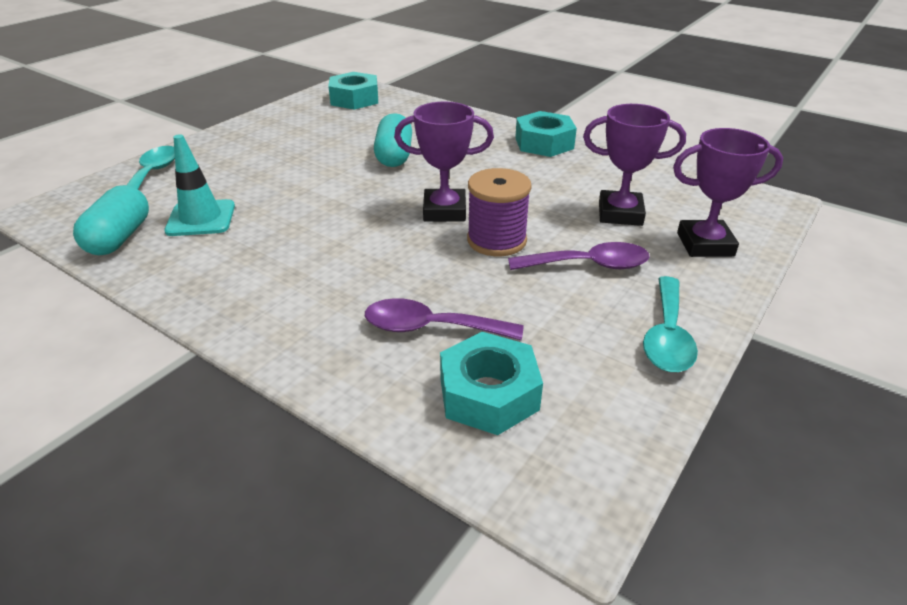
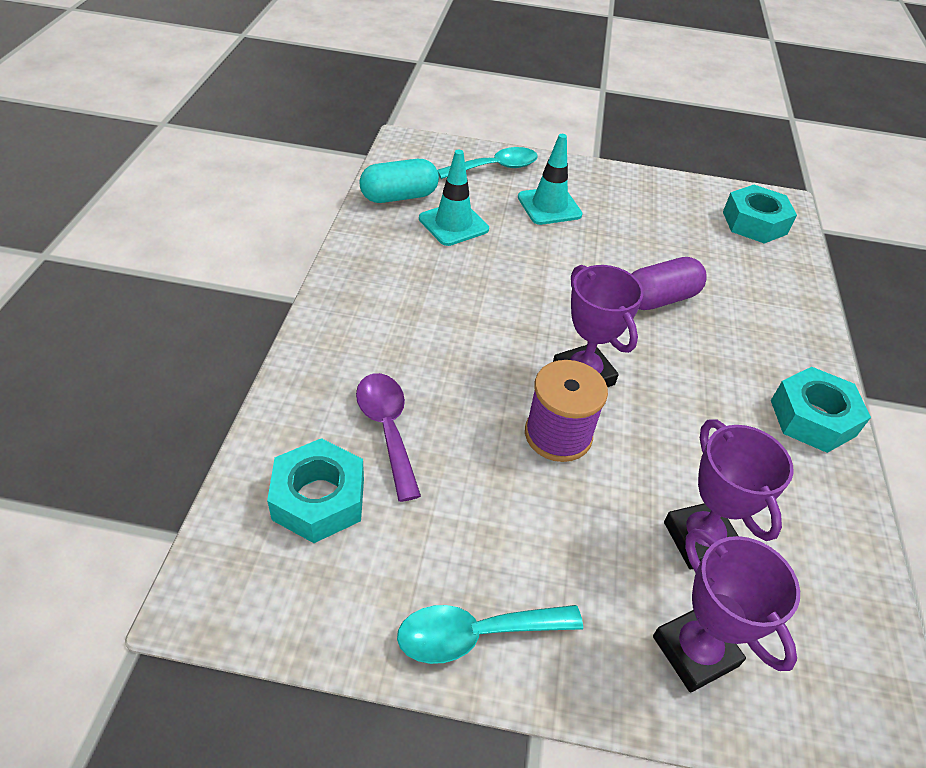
camera: 60 degrees right, 10 degrees up
turquoise capsule [374,113,412,167] -> purple capsule [632,257,707,310]
purple spoon [508,242,650,270] -> none
none -> turquoise traffic cone [518,134,583,225]

